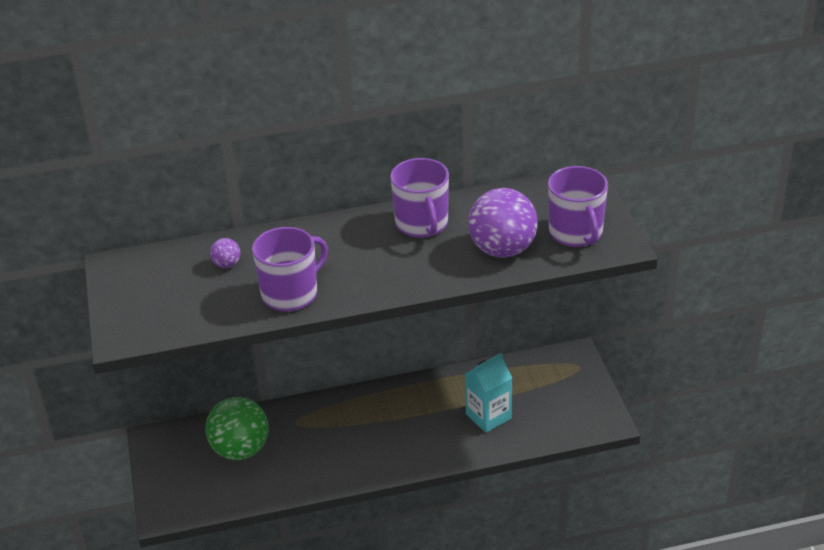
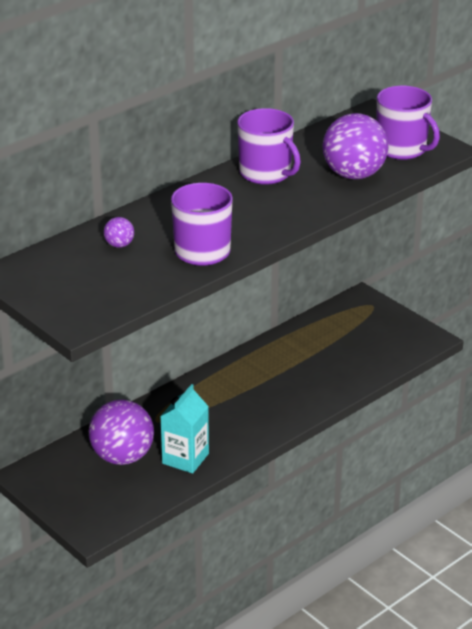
camera: 30 degrees left, 5 degrees down
green ball [205,397,268,460] -> purple ball [89,399,154,465]
turquoise carton [465,353,512,433] -> turquoise carton moved to [160,384,209,473]

